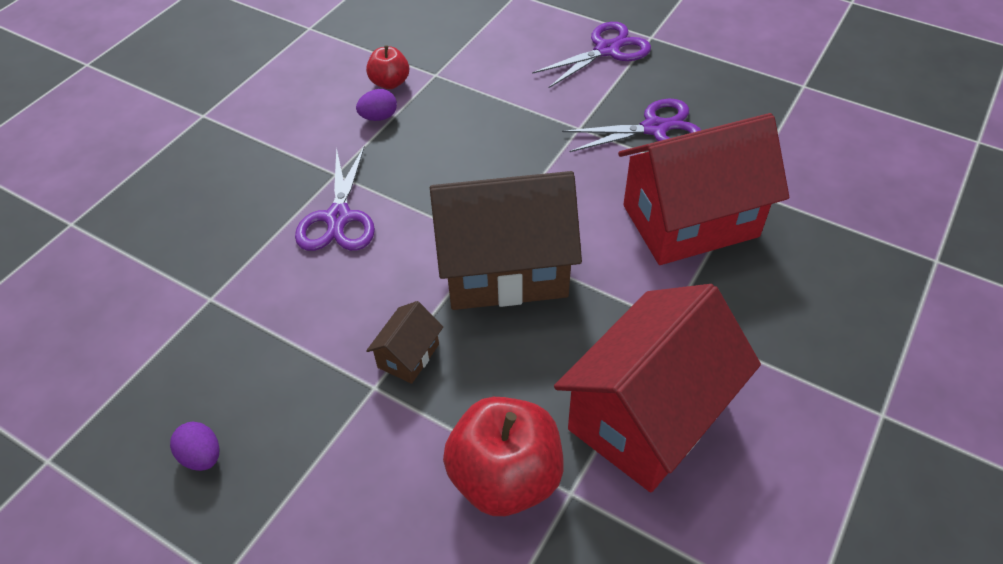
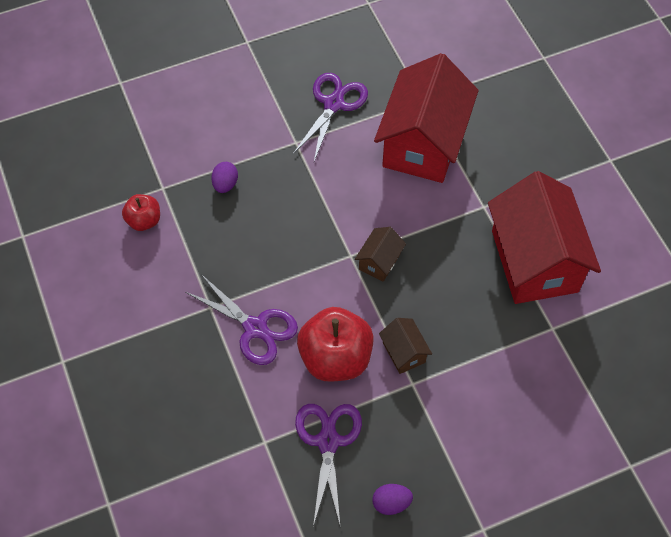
camera: 55 degrees left, 10 degrees up
purple egg [356,89,397,121] -> purple egg moved to [211,162,238,193]
brown house [430,171,582,310] -> brown house [355,227,406,281], size x0.42
red apple [443,397,564,516] -> red apple moved to [297,307,374,382]
purple scissors [532,22,651,89] -> purple scissors moved to [295,404,362,528]

